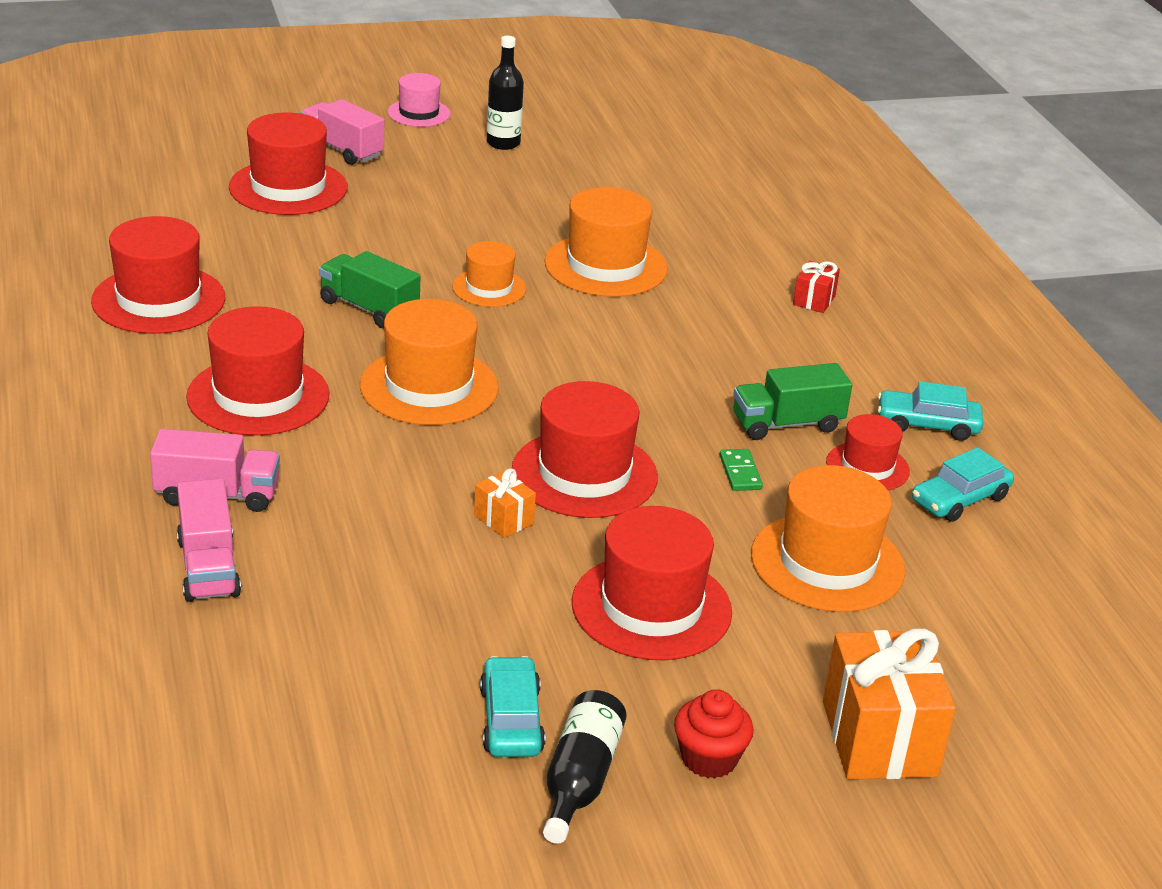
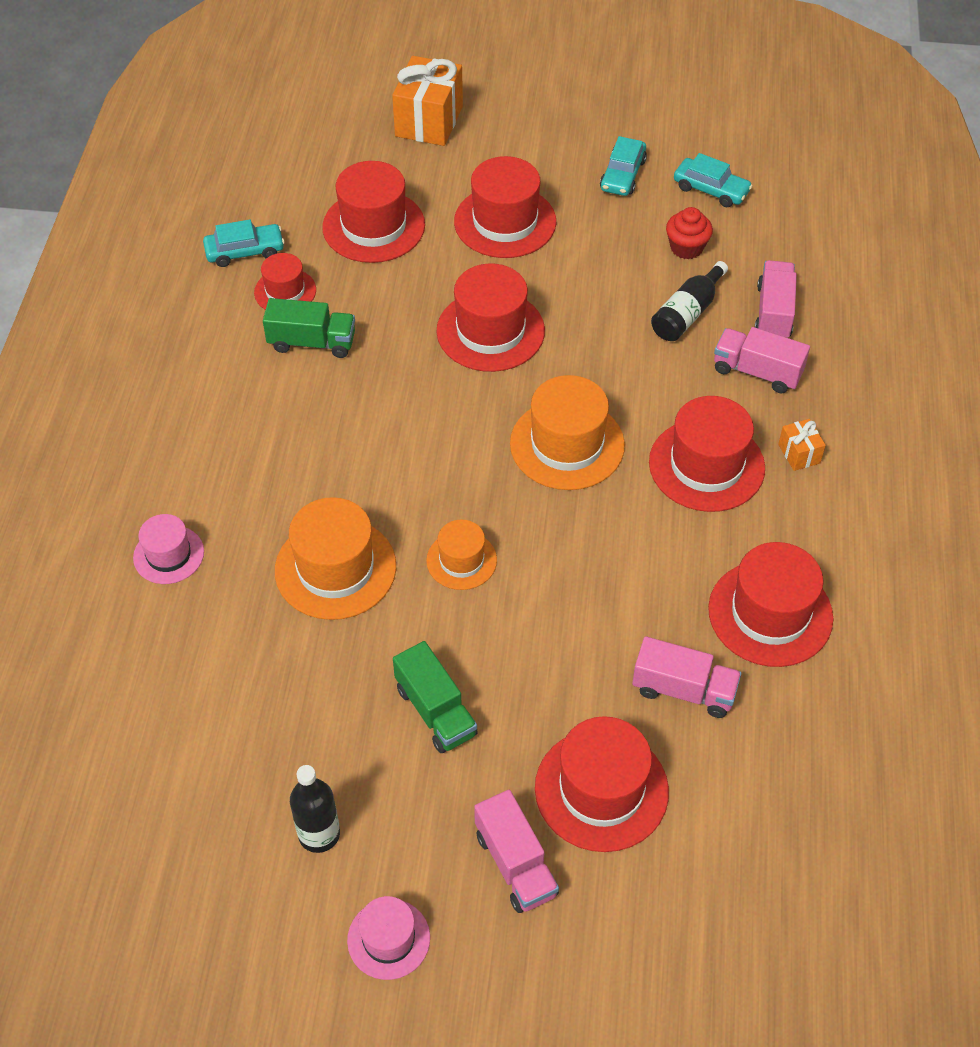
camera: 155 degrees left, 20 degrees up
green truck [319,251,420,329] -> green truck moved to [393,641,478,753]
orange gift [474,468,536,538] -> orange gift moved to [778,419,826,471]
black bottle [543,690,627,844] -> black bottle moved to [651,261,728,341]
red cupcake [674,689,754,778] -> red cupcake moved to [666,207,713,259]
green domino [719,449,763,491] -> none
orange hat [751,465,905,612] -> red hat [322,161,425,263]
red gift [793,261,840,313] -> none
turquoise car [878,381,983,441] -> turquoise car moved to [674,153,753,207]
none -> pink hat [133,514,204,584]
none -> pink truck [632,636,741,718]

